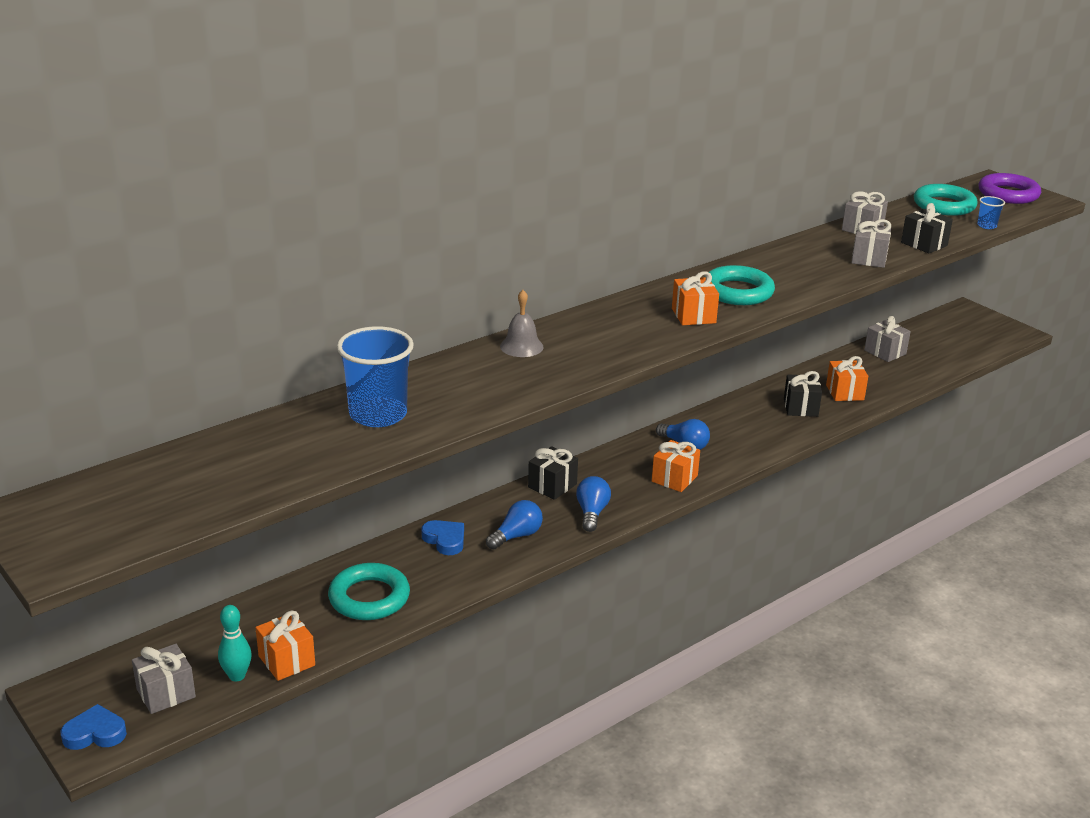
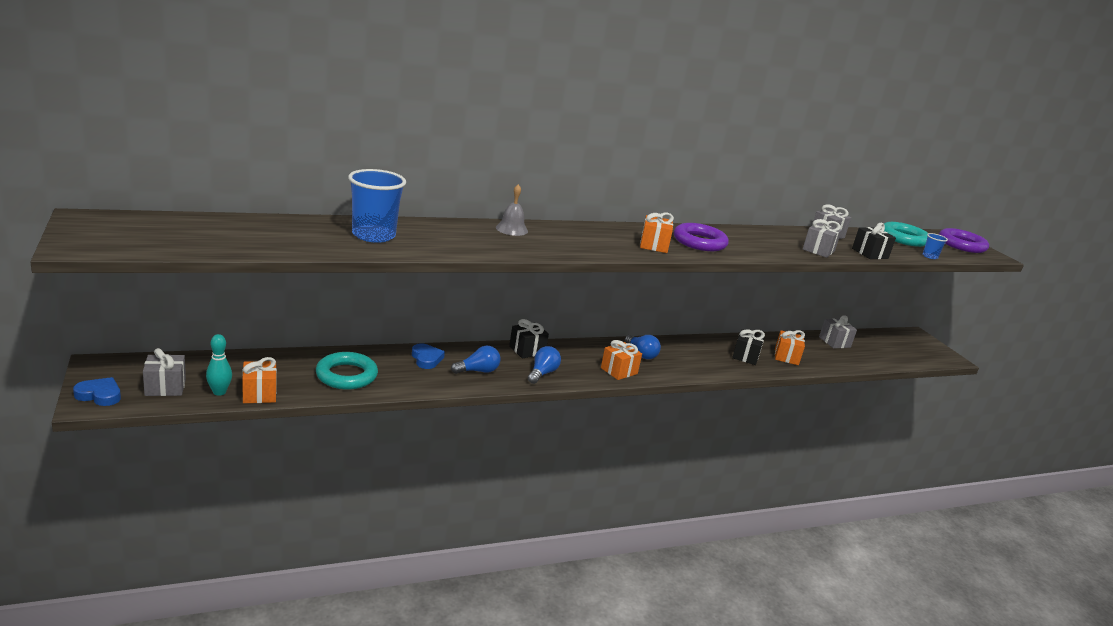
camera: 15 degrees right, 5 degrees down
turquoise ring [704,265,775,305] -> purple ring [674,223,729,251]

